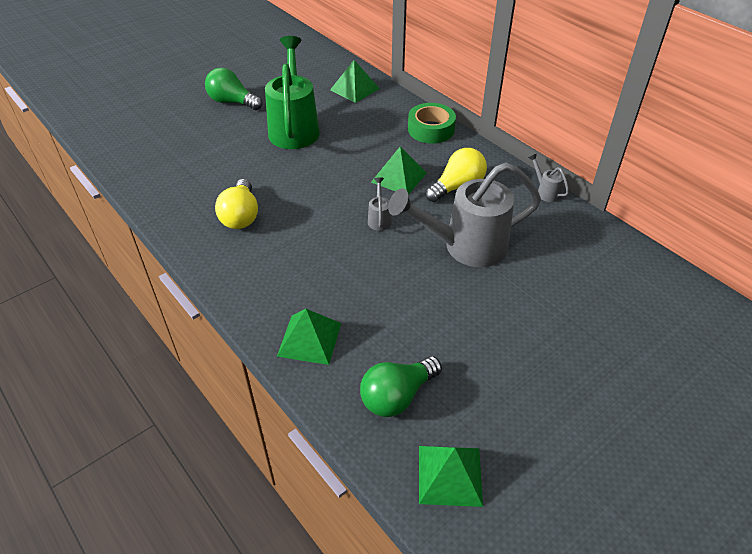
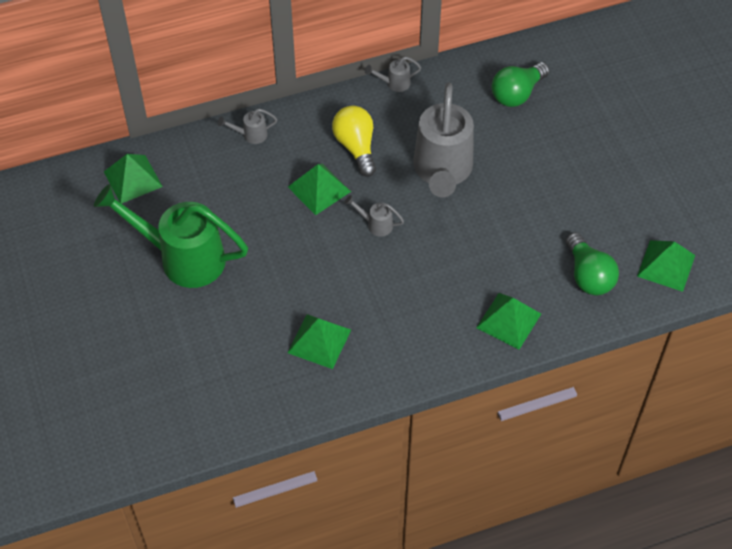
camera: 70 degrees left, 10 degrees up
green light bulb [205,67,262,110] -> green light bulb moved to [492,62,550,107]
yellow light bulb [215,179,258,229] -> green pyramid [288,314,351,369]
green tape [408,103,456,144] -> grey watering can [218,109,277,144]

